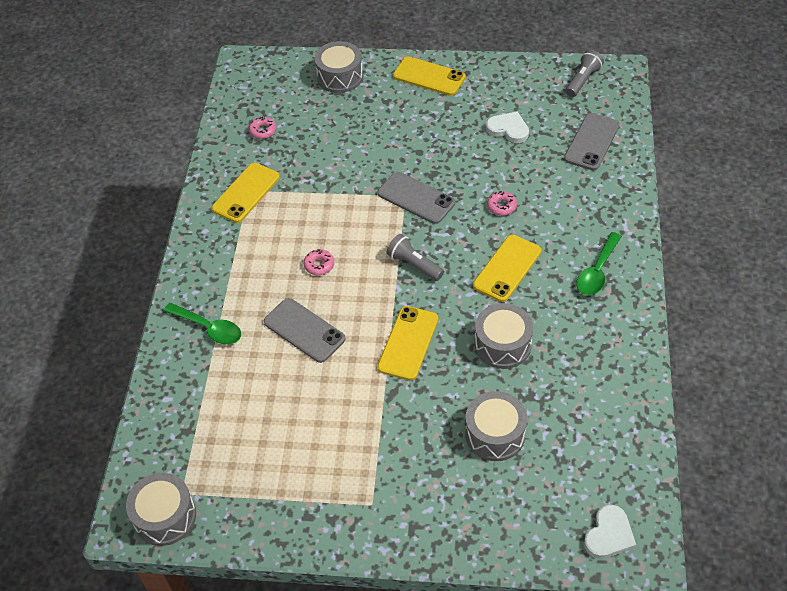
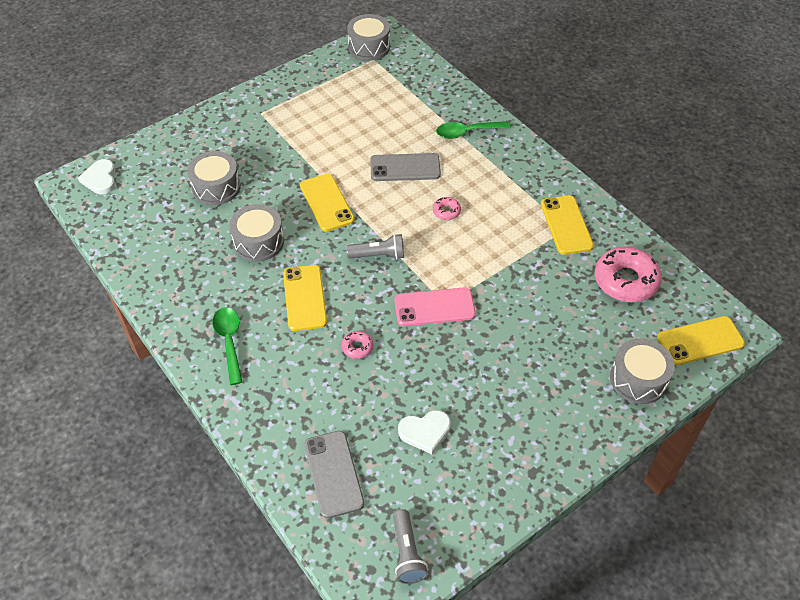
camera: 135 degrees right, 0 degrees up
pink donut [249,117,277,139] -> pink donut [595,247,662,302], size x2.16
grey phone [378,172,455,224] -> pink phone [394,287,476,327]
yellow phone [393,56,466,96] -> yellow phone moved to [657,316,745,365]

